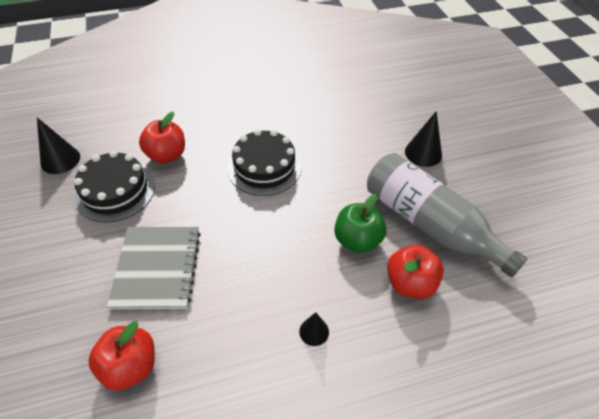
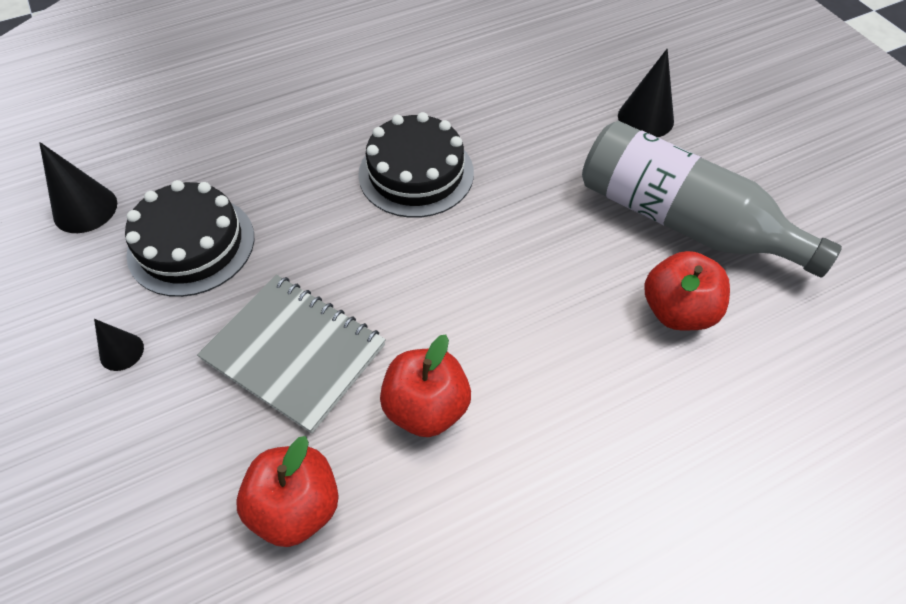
camera: 10 degrees left, 5 degrees up
grey notebook [107,227,201,310] -> grey notebook turned 45 degrees counterclockwise [197,275,386,433]
red apple [139,112,185,164] -> red apple moved to [380,334,471,437]
black cone [299,312,329,346] -> black cone moved to [94,319,144,371]
green apple [334,194,386,253] -> none

